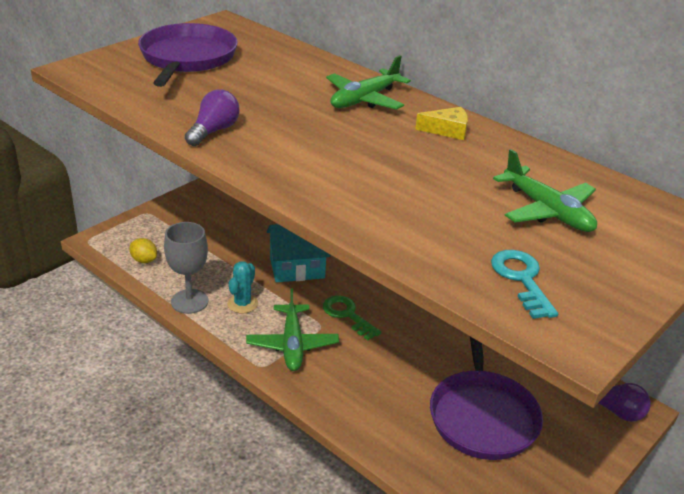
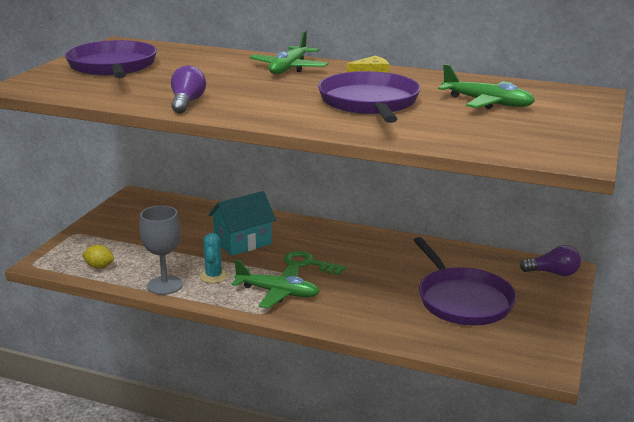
camera: 20 degrees left, 10 degrees down
green plane [246,288,339,371] -> green plane turned 45 degrees counterclockwise [232,260,320,308]
turquoise key [491,250,558,319] -> none
none -> purple pan [318,71,420,123]

